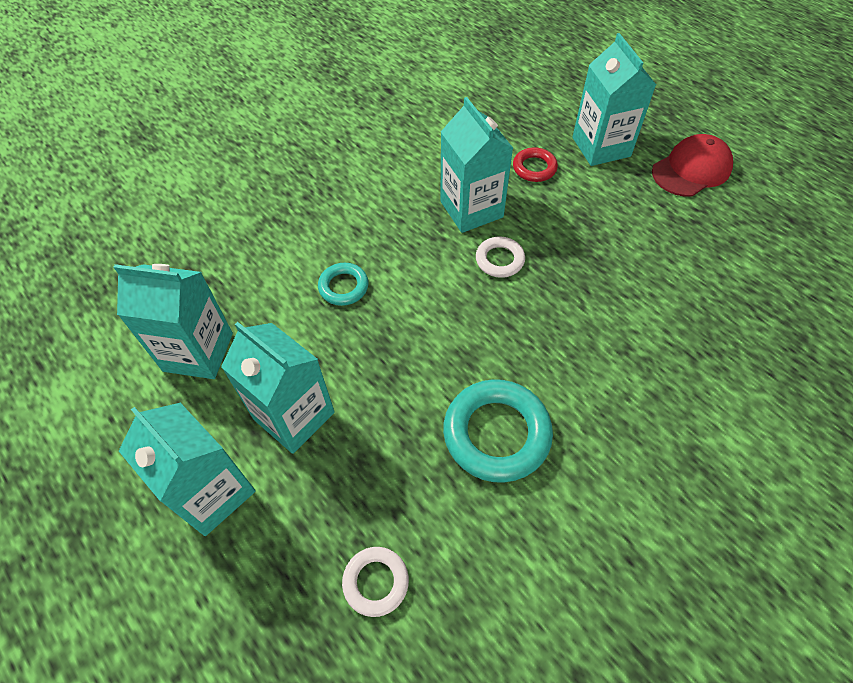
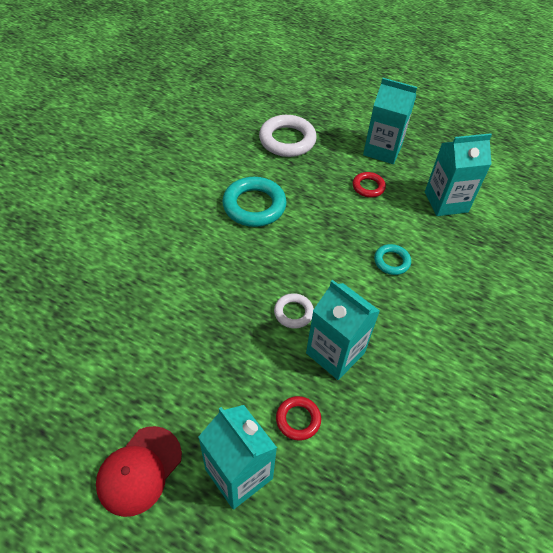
camera: 155 degrees right, 5 degrees down
turquoise carton [221,322,335,454] -> red ring [353,172,386,198]
white ring [342,547,409,617] -> white ring [259,115,317,157], size x1.84

